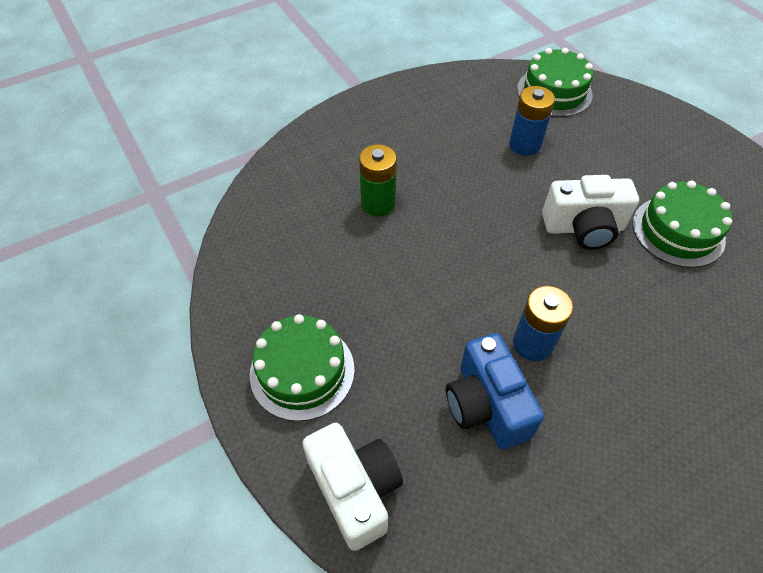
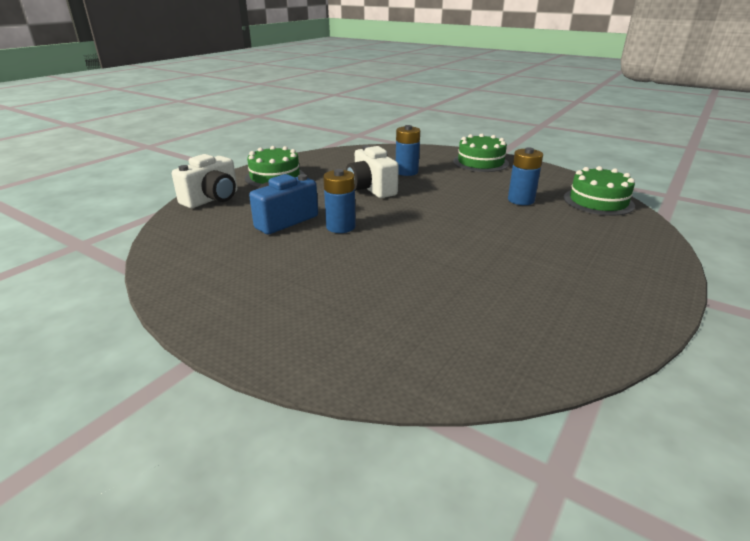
camera: 65 degrees right, 25 degrees down
green battery [359,144,397,217] -> blue battery [396,125,420,176]
white camera [542,175,639,250] -> white camera moved to [346,145,399,198]
green cake [633,181,732,268] -> green cake moved to [453,134,509,172]

